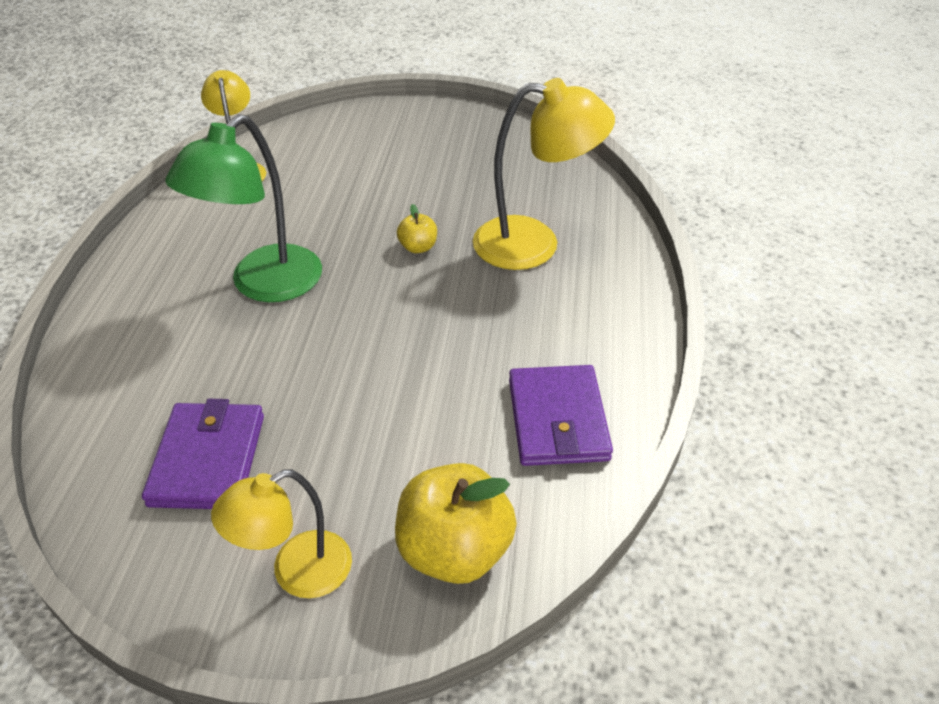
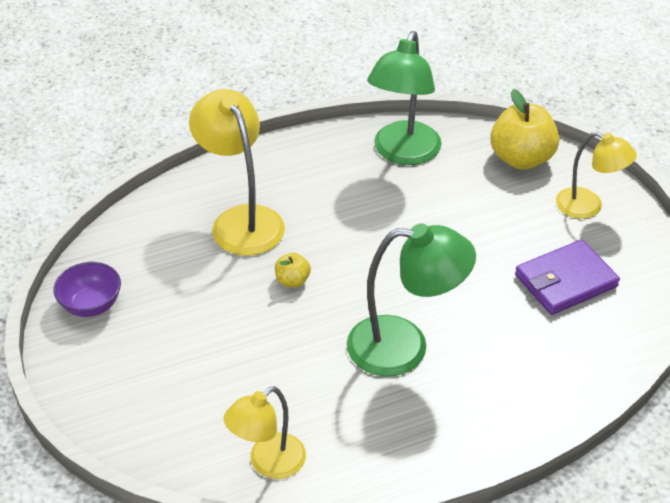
camera: 120 degrees left, 0 degrees up
purple wallet [509,365,613,466] -> green lamp [367,31,442,165]
none -> purple bowl [53,262,121,317]

